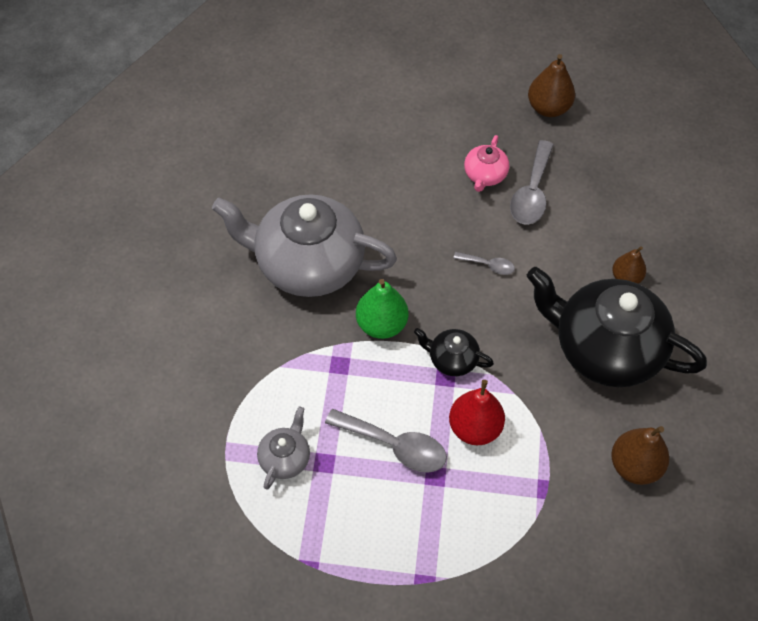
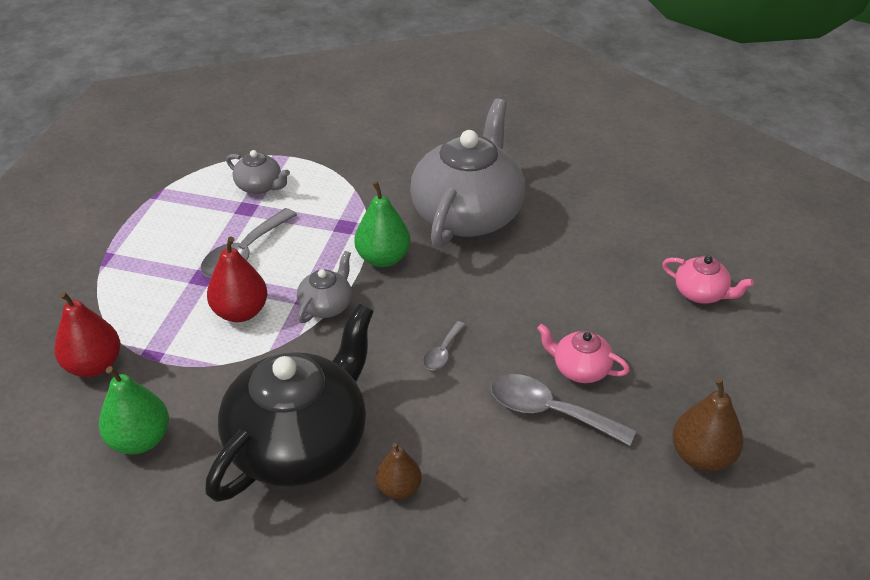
camera: 100 degrees right, 15 degrees down
black teapot [414,328,494,376] -> grey teapot [297,251,352,323]
brown pear [611,426,669,485] -> green pear [99,366,169,454]
none -> red pear [54,291,120,377]
none -> pink teapot [662,256,754,304]

